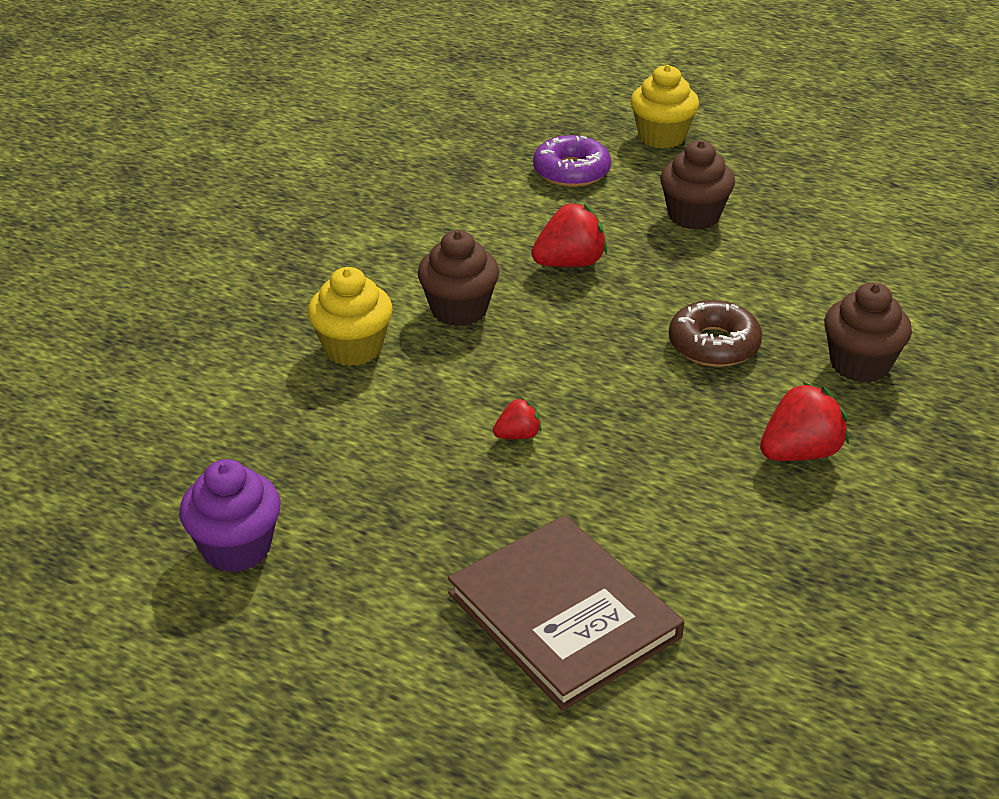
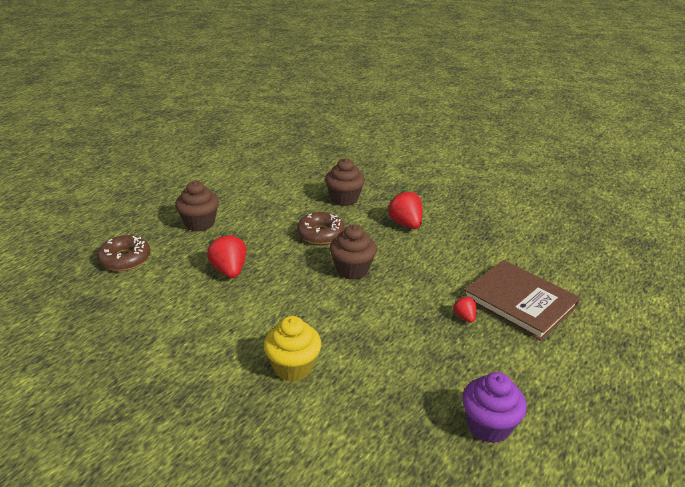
camera: 85 degrees left, 5 degrees down
brown cupcake [418,230,499,326] -> brown cupcake moved to [330,224,377,280]
brown book [448,515,684,711] -> brown book turned 75 degrees clockwise [464,260,580,341]
red strawberry [493,398,541,439] -> red strawberry moved to [452,296,476,323]
purple donut [533,135,611,187] -> brown donut [97,235,150,271]
yellow cupcake [630,65,699,148] -> none

